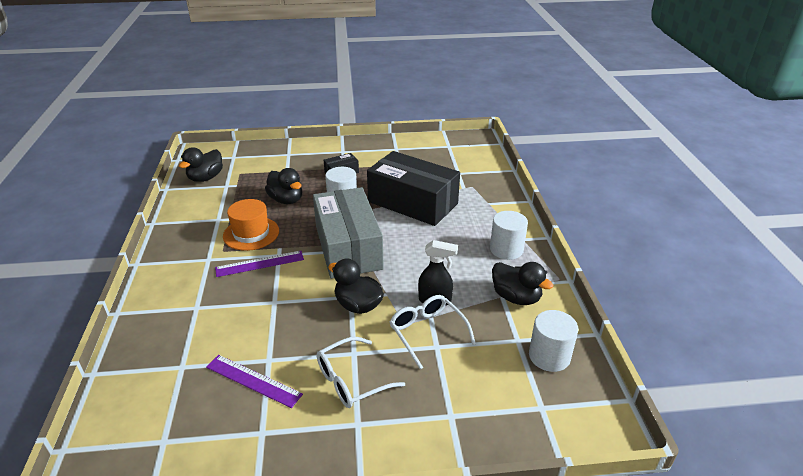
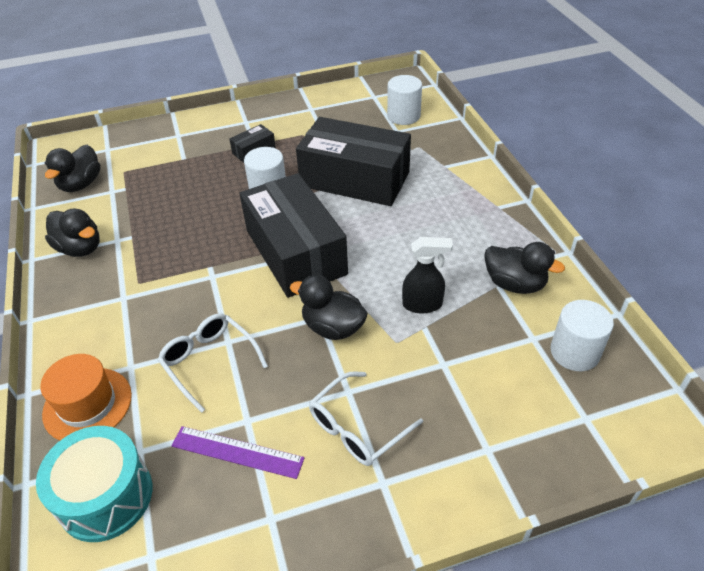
camera: 10 degrees left, 10 degrees up
purple ruler [215,251,304,277] -> none
orange hat [223,199,279,251] -> orange hat moved to [40,354,132,440]
black duck [265,168,302,204] -> black duck moved to [45,208,100,257]
grey box [313,187,384,279] -> black box [239,173,348,298]
white glasses [390,295,476,369] -> white glasses moved to [158,313,268,413]
white cylinder [490,211,528,260] -> white cylinder moved to [387,75,422,125]
none -> turquoise drum [36,426,152,542]

